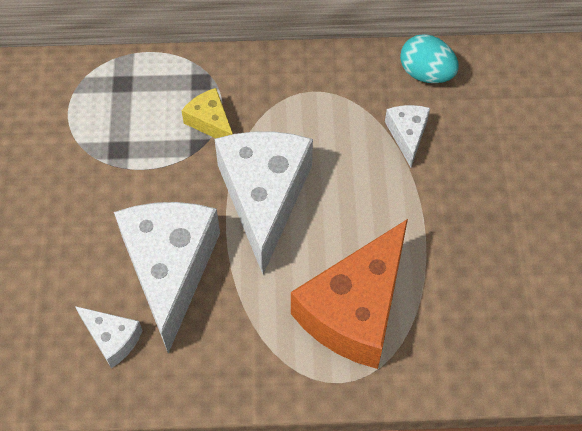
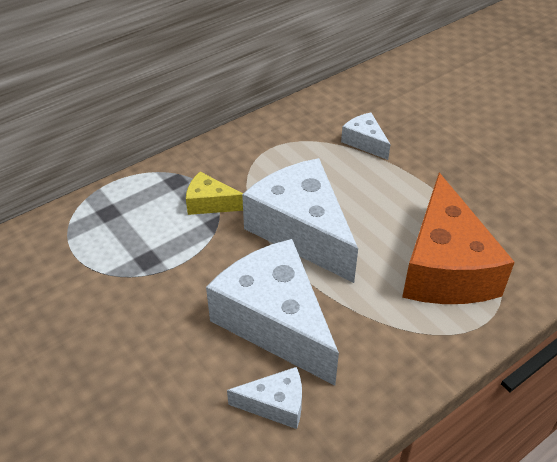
camera: 35 degrees left, 15 degrees down
turquoise egg [400,34,459,83] -> none

